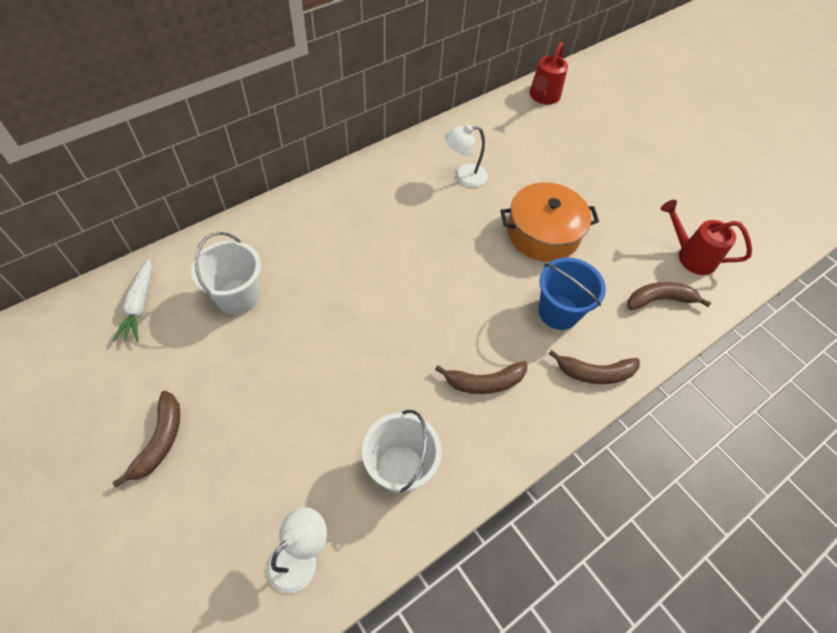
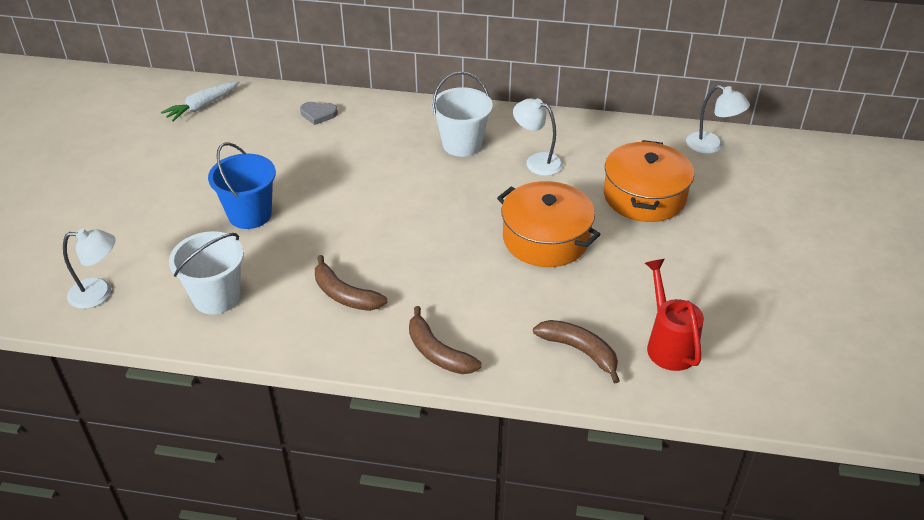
camera: 50 degrees right, 15 degrees down
brown banana [112,390,180,487] -> none
white bucket [191,232,261,315] -> white bucket moved to [432,72,493,157]
red watering can [530,42,568,105] -> white lamp [686,85,750,154]
blue bucket [539,257,606,330] -> blue bucket moved to [208,142,276,229]
none -> grey heart [300,102,338,125]
none -> orange pot [604,140,694,222]

